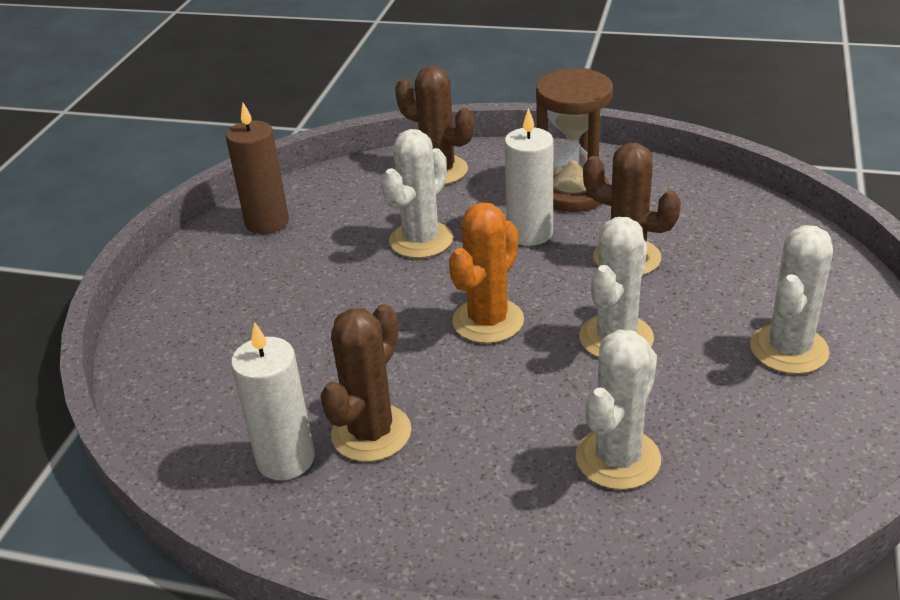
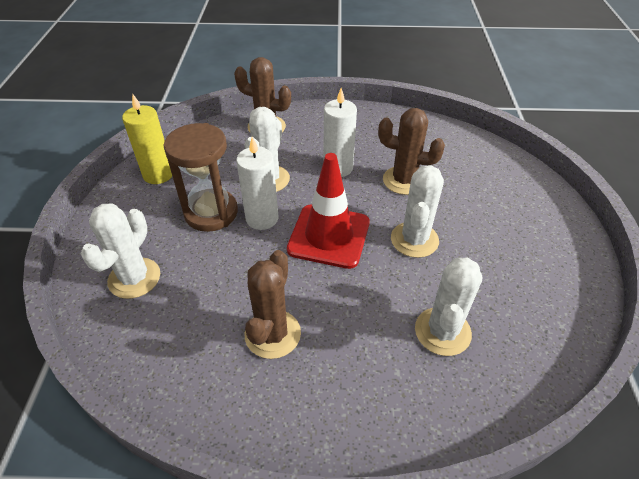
camera: 15 degrees left, 10 degrees up
brown candle [226,103,289,234] -> yellow candle [122,94,172,184]
white candle [231,322,315,480] -> white candle moved to [236,137,279,230]
orange cactus [449,203,524,344] -> red traffic cone [287,153,370,269]
brown hourglass [536,68,613,212] -> brown hourglass moved to [163,123,238,232]
white cactus [750,225,833,374] -> white cactus moved to [81,203,160,299]

